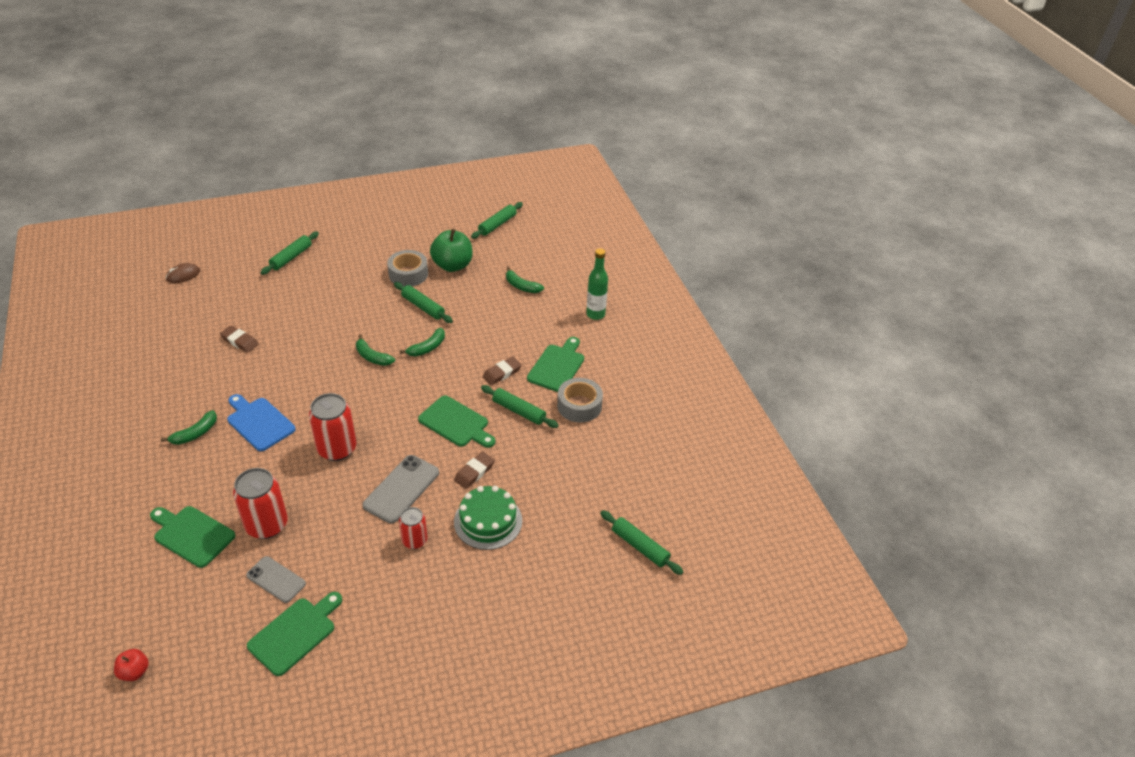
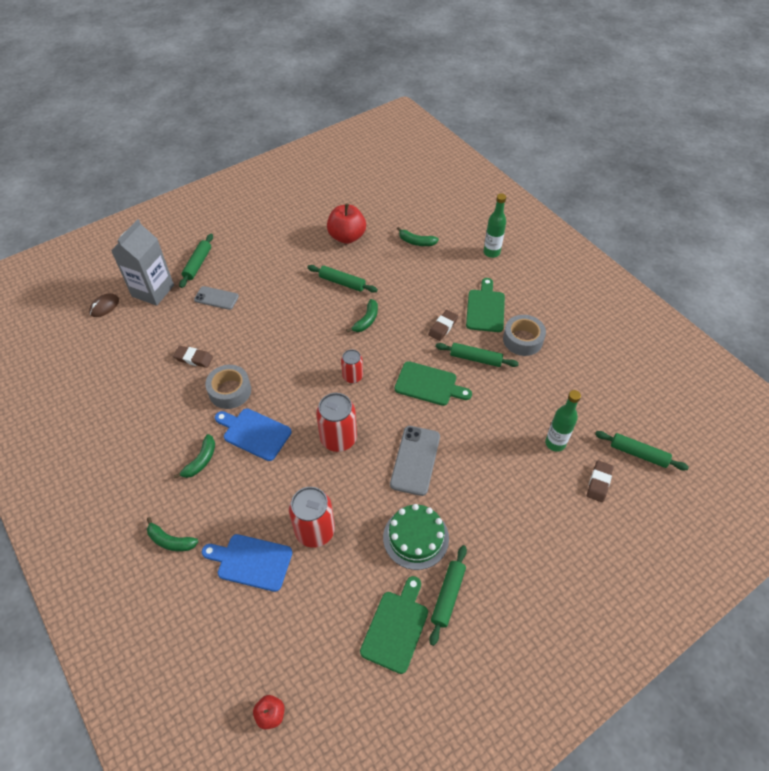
camera: 15 degrees left, 10 degrees up
green cutting board [150,506,236,568] -> blue cutting board [202,534,292,592]
grey phone [246,556,306,603] -> grey phone moved to [194,286,239,310]
green banana [356,335,395,366] -> green banana moved to [147,517,199,551]
grey tape [387,250,428,287] -> grey tape moved to [205,365,251,409]
red can [399,507,427,549] -> red can moved to [341,349,363,383]
green apple [430,229,473,272] -> red apple [327,203,366,244]
brown eraser [454,452,495,489] -> brown eraser moved to [587,460,613,502]
green cake [454,486,522,550] -> green cake moved to [383,504,449,570]
green rolling pin [471,202,523,239] -> green rolling pin moved to [429,545,467,646]
none -> grey carton [111,219,174,306]
none -> green bottle [545,390,581,452]

